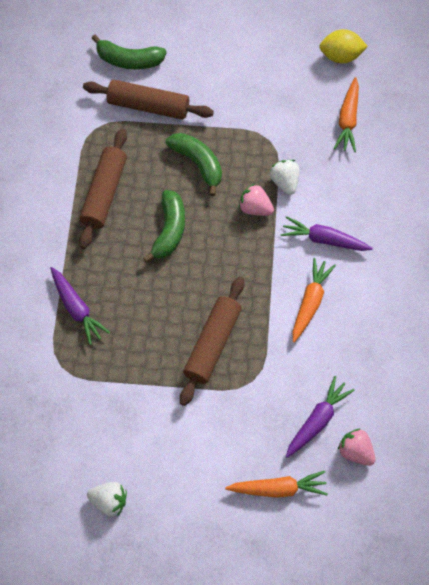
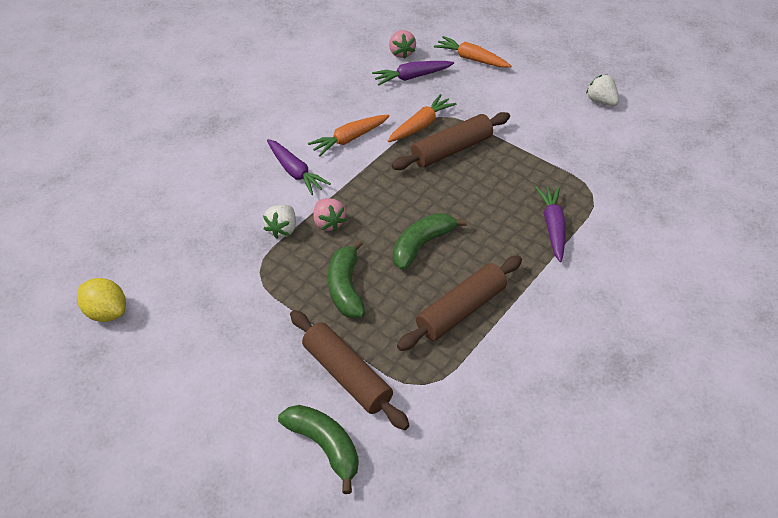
camera: 145 degrees left, 15 degrees down
orange carrot [334,77,359,152] -> orange carrot moved to [387,94,456,142]

